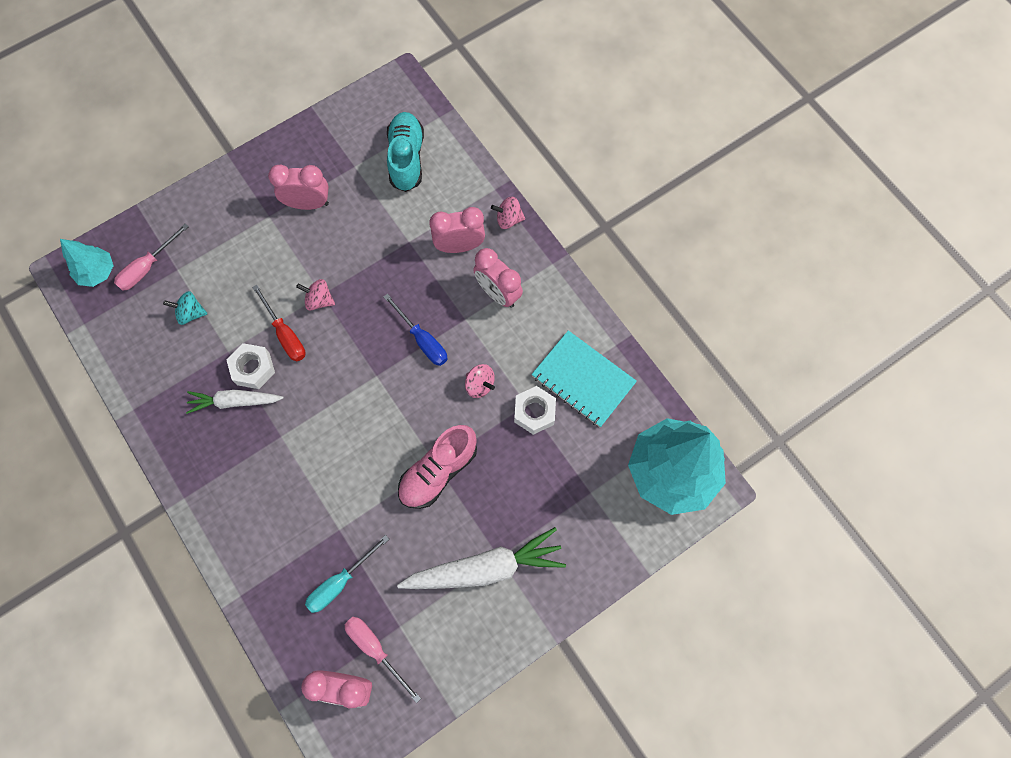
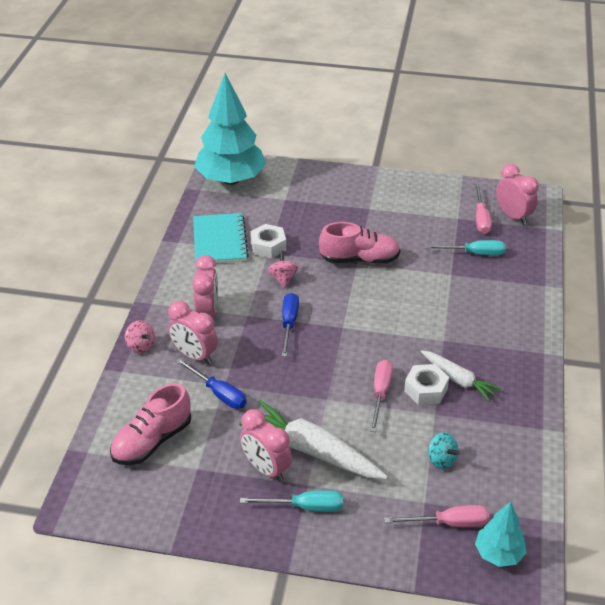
camera: 135 degrees left, 30 degrees down
red screwdriver [252,285,306,361] -> pink screwdriver [370,360,393,432]
pink spinning top [296,279,335,311] -> none
turquoise shoe [387,112,424,192] -> pink shoe [110,383,191,465]
white carrot [397,527,566,589] -> white carrot moved to [239,400,388,479]
none -> blue screwdriver [176,358,247,409]
none -> turquoise screwdriver [240,490,343,512]

